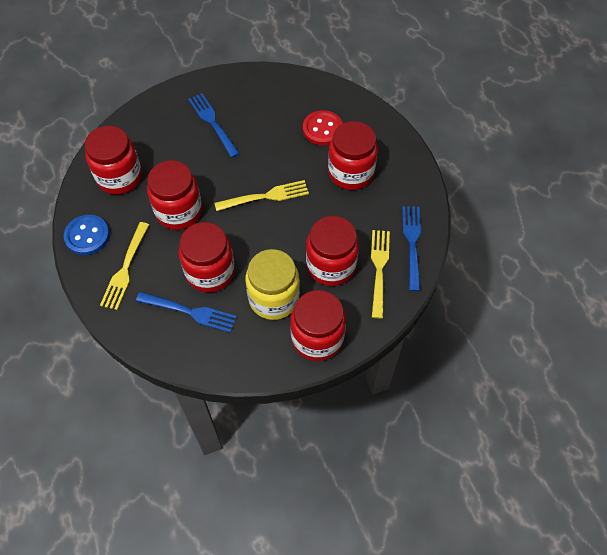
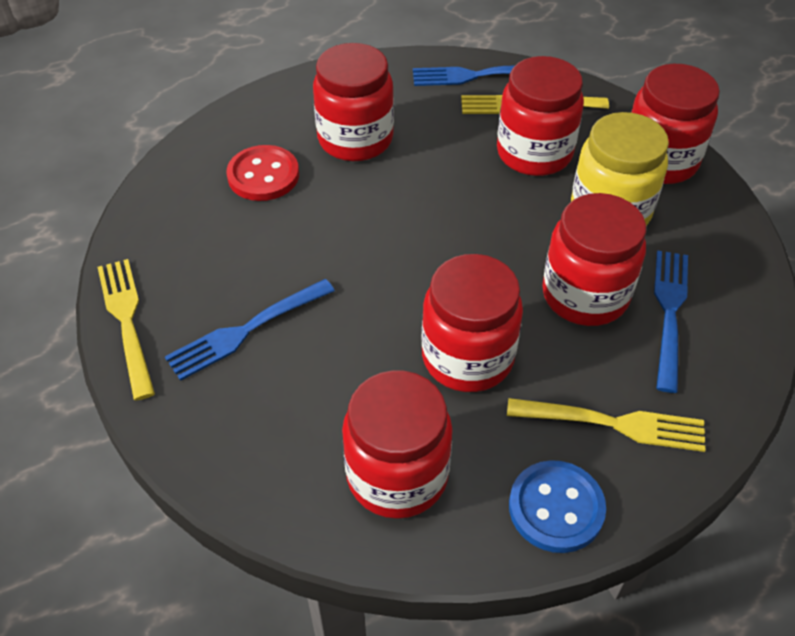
camera: 95 degrees left, 10 degrees down
yellow fork [214,180,309,211] -> yellow fork moved to [97,259,155,401]

